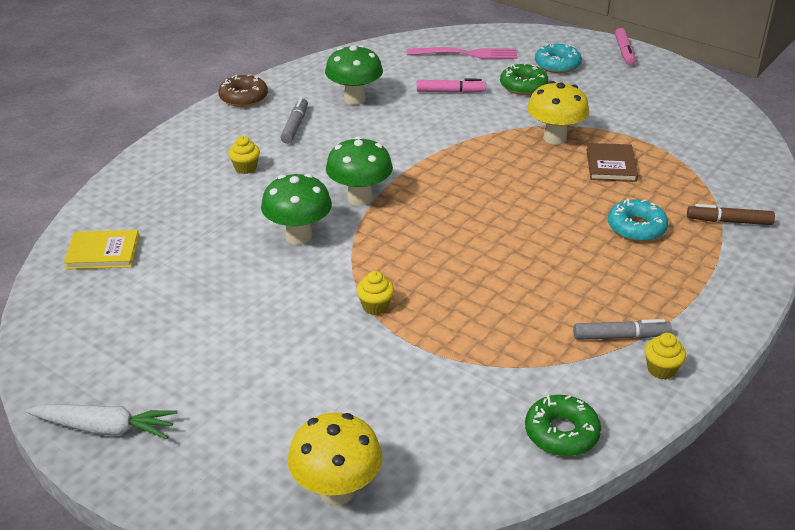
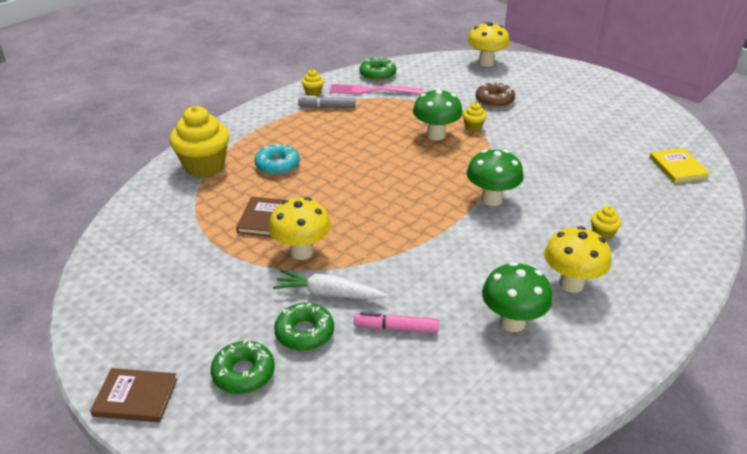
camera: 175 degrees left, 0 degrees up
white carrot [26,404,178,439] -> white carrot moved to [273,270,388,300]
yellow book [64,230,139,269] -> yellow book turned 75 degrees clockwise [649,148,710,183]
brown donut [218,74,268,107] -> brown donut moved to [476,82,515,108]
green mushroom [261,174,332,245] -> green mushroom moved to [413,88,463,140]
grey marker [280,97,308,144] -> yellow mushroom [544,226,612,292]
pink fork [407,47,517,59] -> pink fork moved to [329,84,423,94]
turquoise donut [535,44,582,73] -> green donut [211,340,275,394]
pink marker [615,28,635,65] -> brown book [90,368,177,422]
brown marker [687,204,775,225] -> yellow cupcake [169,106,230,178]

